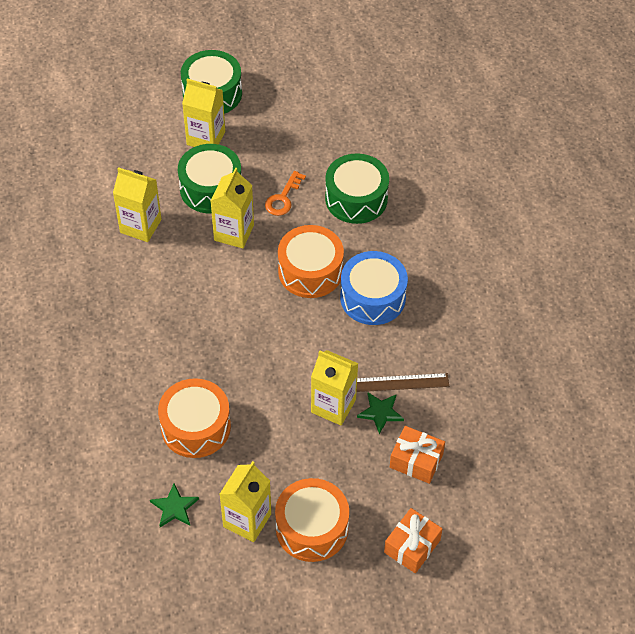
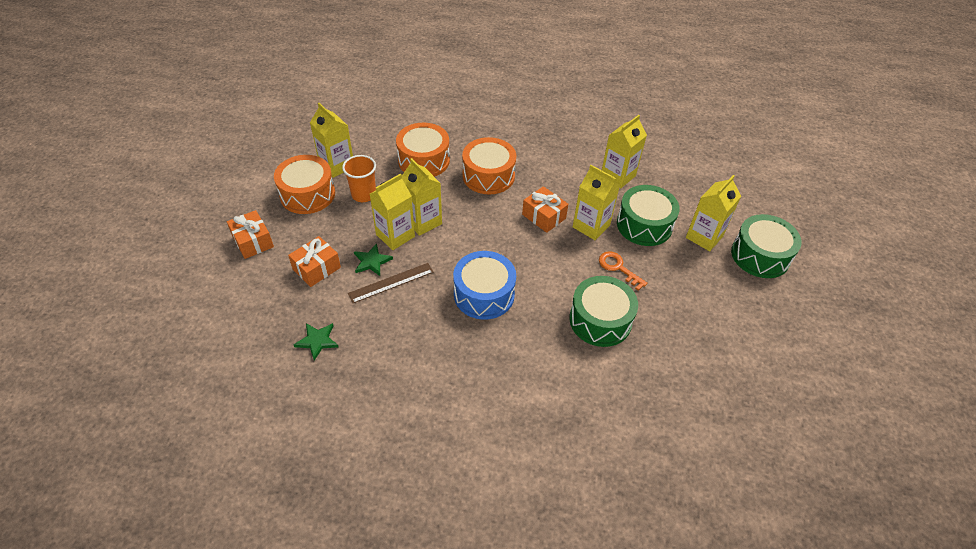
camera: 110 degrees right, 5 degrees down
green star [150,483,199,527] -> green star moved to [294,323,338,361]
orange drum [278,225,344,298] -> orange drum moved to [462,137,516,194]
brown ruler [357,373,449,392] -> brown ruler turned 45 degrees clockwise [348,263,433,303]
none -> orange cup [342,155,376,202]
none -> yellow carton [402,158,442,236]
none -> orange gift [522,186,568,233]

